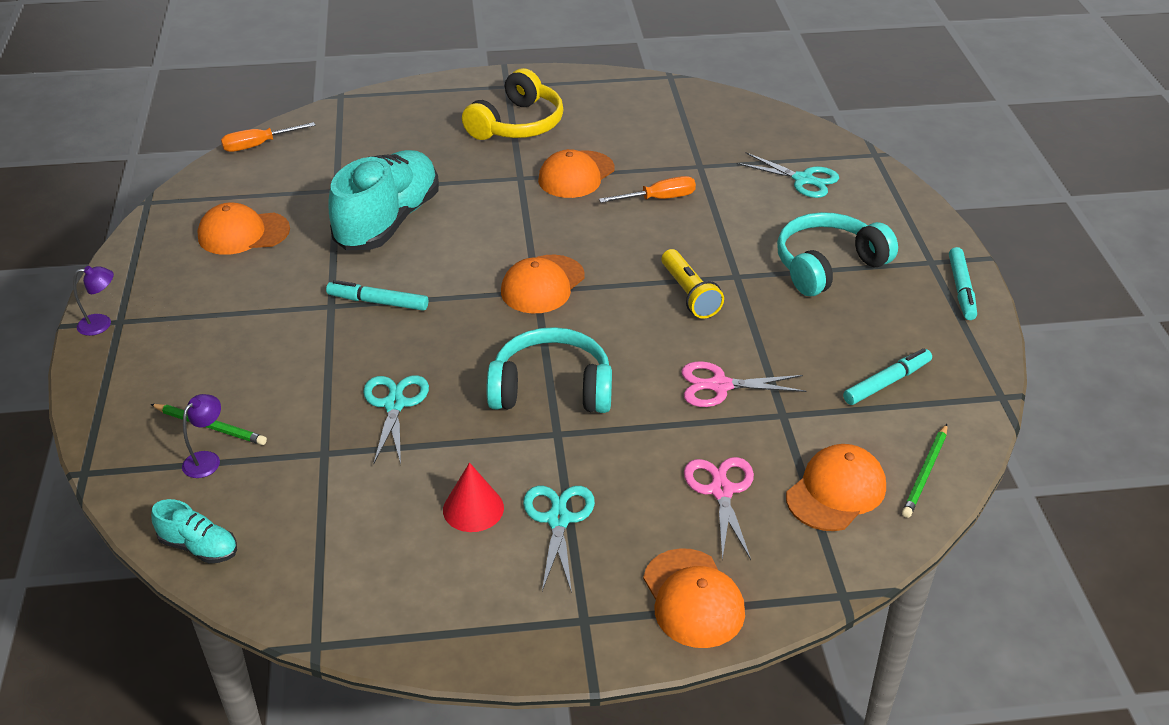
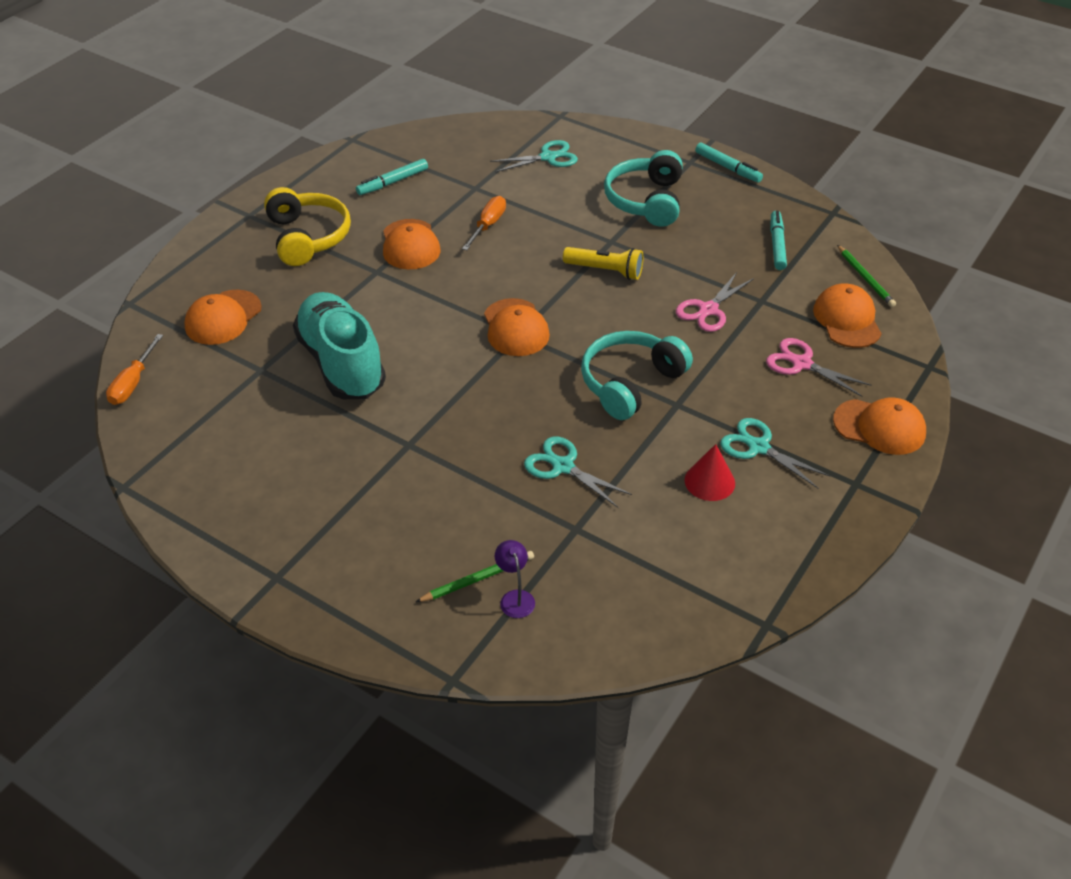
camera: 50 degrees left, 5 degrees up
purple lamp [73,266,114,336] -> none
turquoise shoe [151,499,237,563] -> none
orange cap [198,203,290,255] -> orange cap moved to [184,290,262,345]
turquoise marker [326,280,428,311] -> turquoise marker moved to [356,159,428,195]

